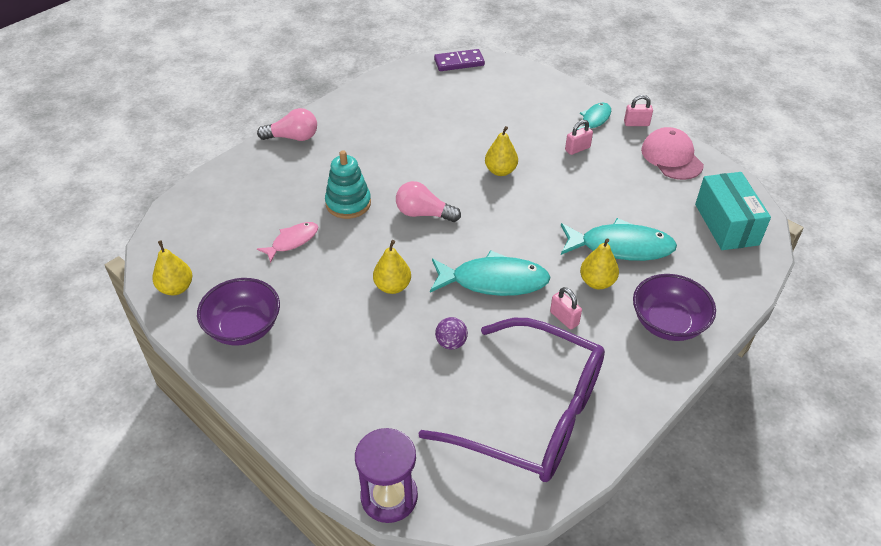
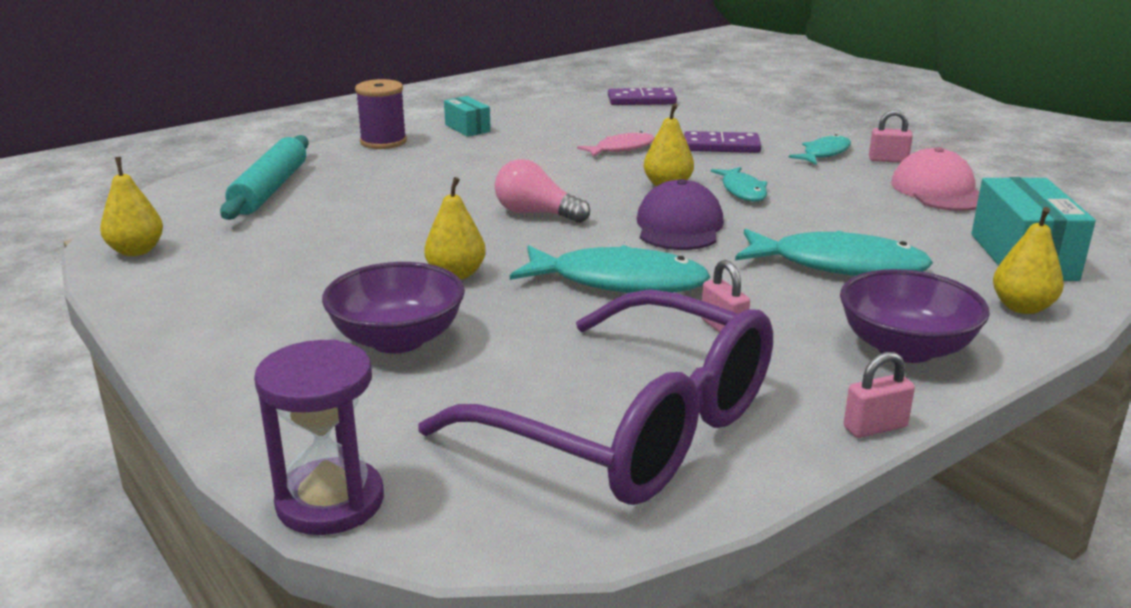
camera: 10 degrees right, 20 degrees down
purple bowl [197,278,280,346] -> purple bowl moved to [322,262,465,353]
pink light bulb [257,108,317,141] -> purple spool [355,79,407,149]
pink fish [257,222,318,263] -> pink fish moved to [577,131,655,157]
turquoise stacking toy [325,150,371,219] -> none
purple ball [435,317,468,350] -> none
pink padlock [565,120,593,155] -> pink padlock moved to [844,352,915,438]
yellow pear [580,238,619,289] -> yellow pear moved to [993,207,1064,314]
none -> turquoise rolling pin [220,135,309,220]
none -> turquoise box [444,96,491,137]
none -> purple cap [637,179,724,250]
none -> purple domino [684,131,761,153]
none -> turquoise fish [711,167,767,202]

